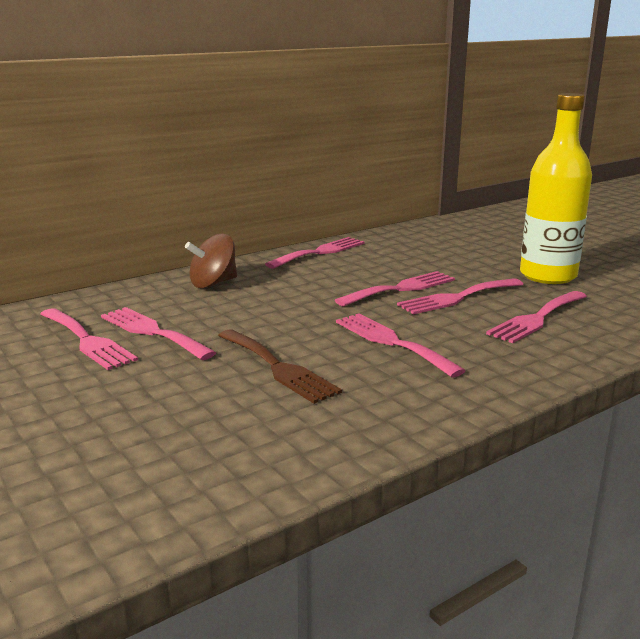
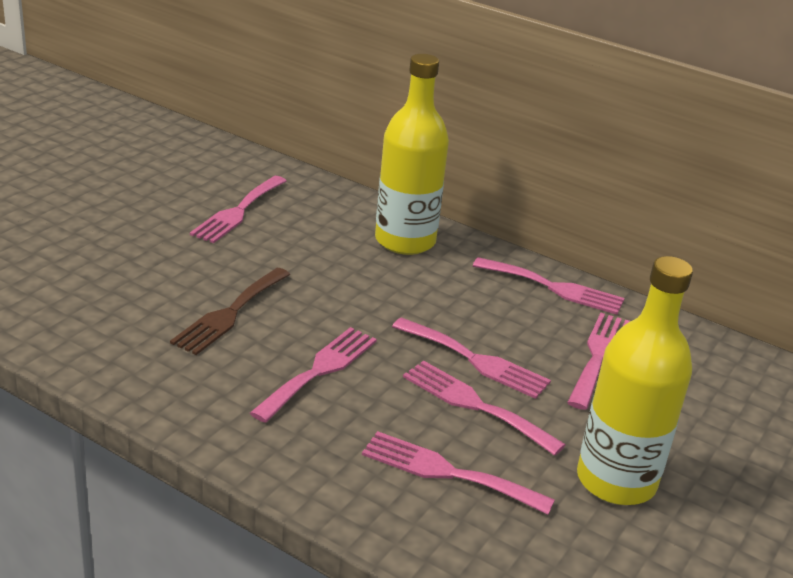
camera: 65 degrees right, 10 degrees up
pink fork [101,307,216,360] -> pink fork moved to [567,313,630,410]
brown spinning top [185,234,237,288] -> yellow bottle [375,54,449,255]

